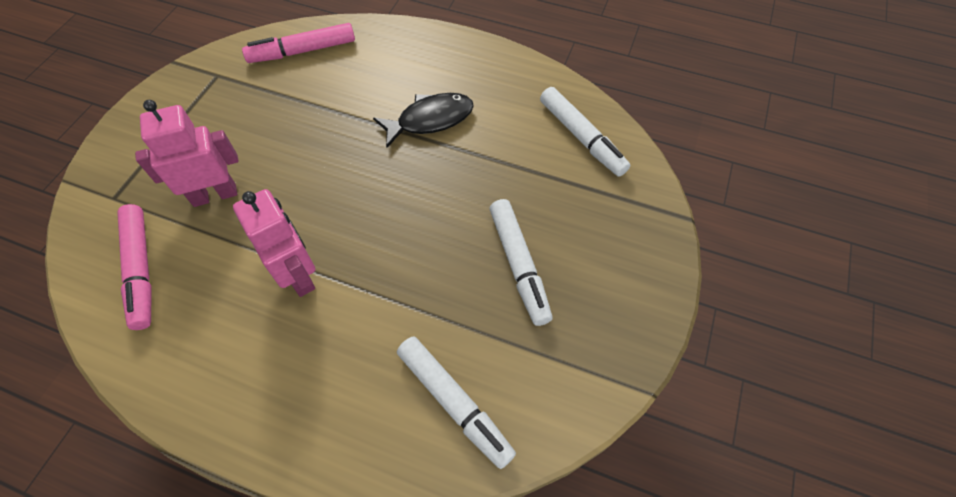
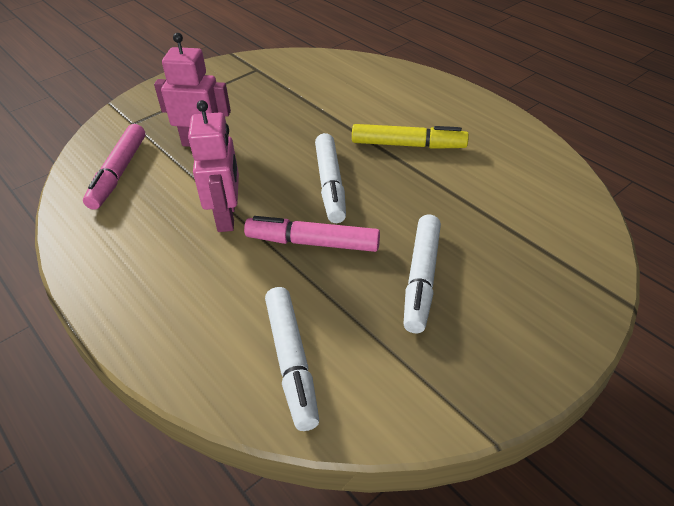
camera: 30 degrees right, 15 degrees down
pink marker [242,23,355,63] -> pink marker moved to [244,216,380,252]
black fish [373,93,474,148] -> yellow marker [352,124,469,149]
white marker [540,87,630,177] -> white marker moved to [315,133,346,223]

